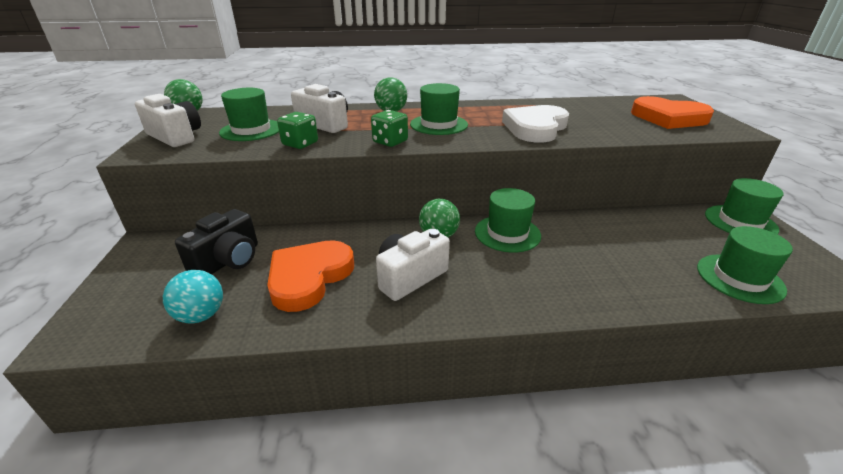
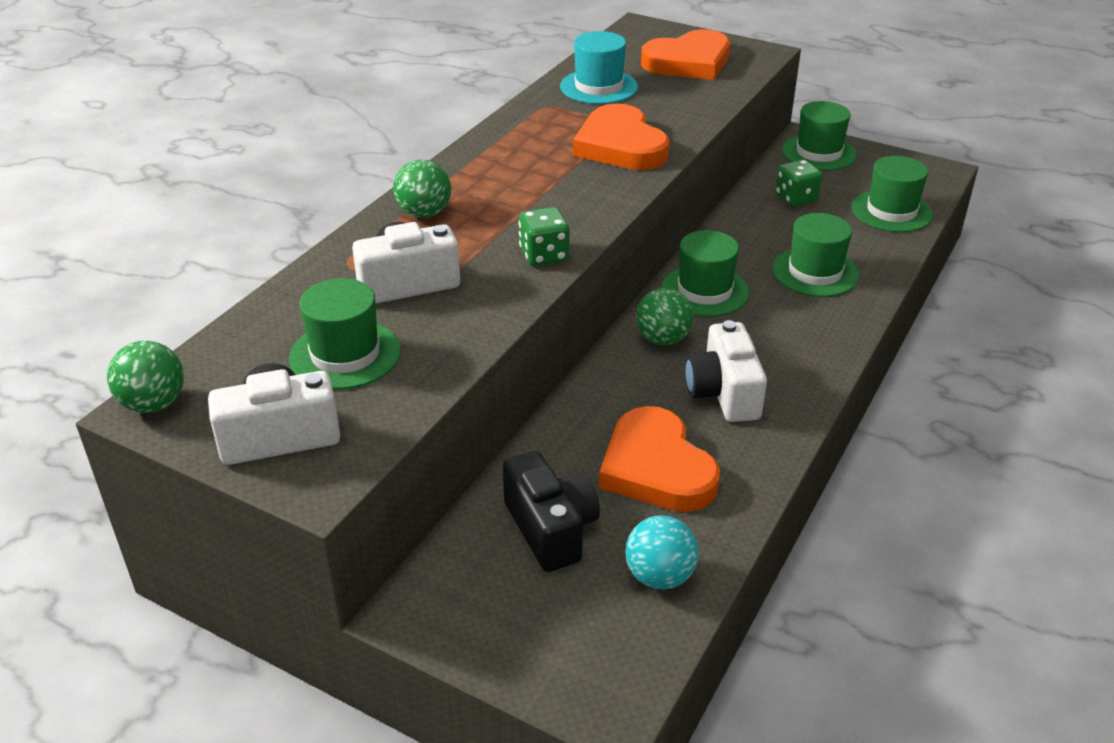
camera: 55 degrees left, 5 degrees up
green dice [277,112,318,149] -> green dice moved to [775,160,822,207]
green hat [410,83,468,135] -> green hat moved to [772,213,859,297]
white heart [502,105,569,143] -> orange heart [573,103,670,170]
none -> turquoise hat [560,31,638,104]

